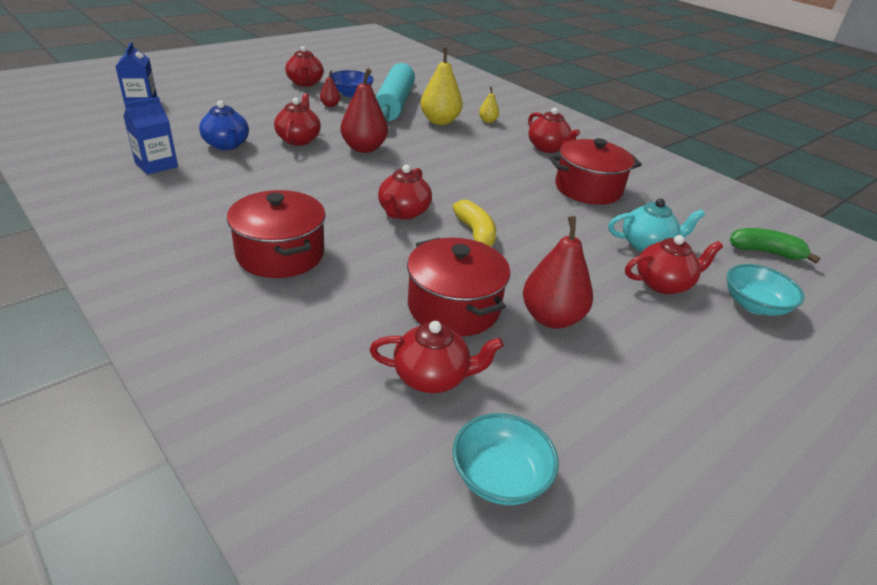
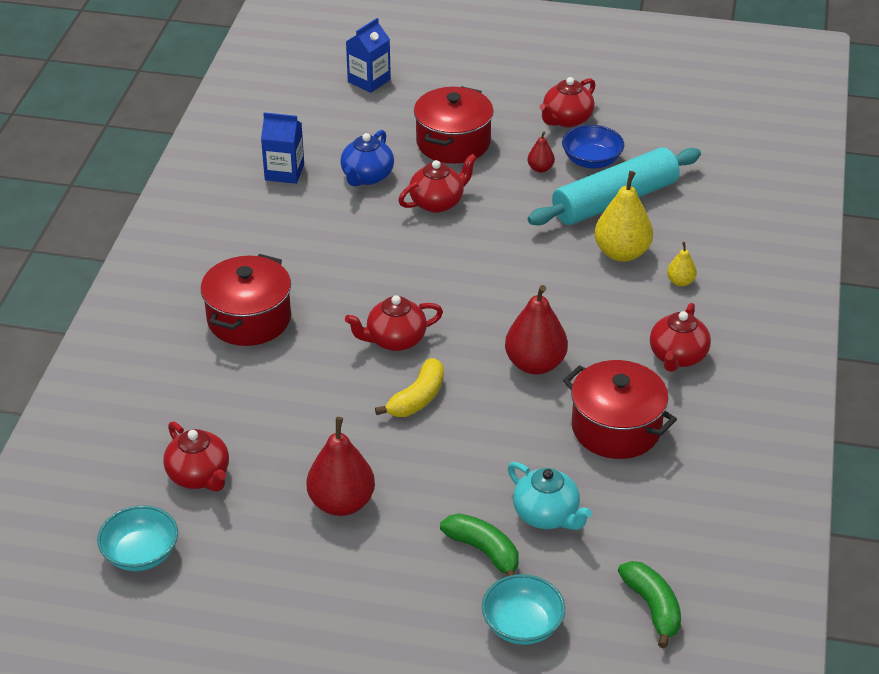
camera: 55 degrees right, 5 degrees up
red pear [341,68,388,153] -> red pear moved to [505,285,568,375]
red pot [407,237,510,337] -> red pot moved to [414,86,494,164]
red teapot [625,235,723,294] -> green banana [440,513,518,576]

